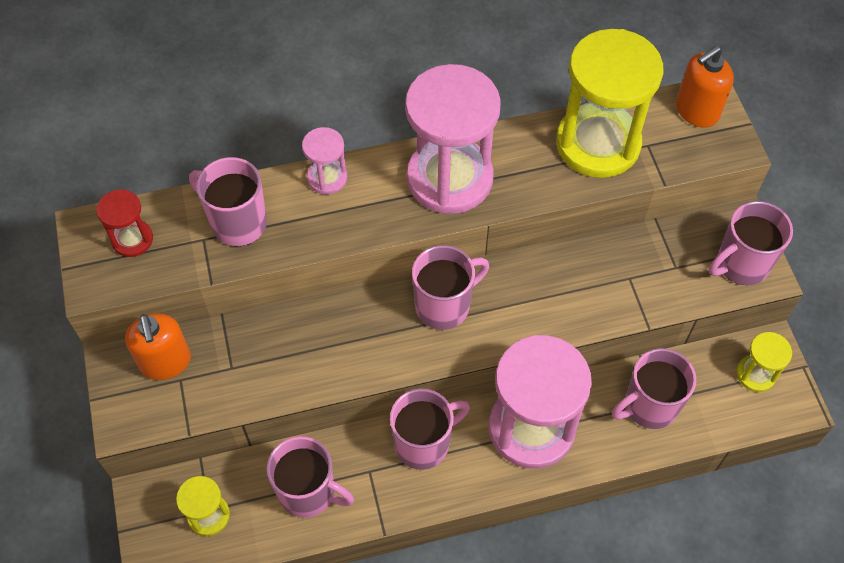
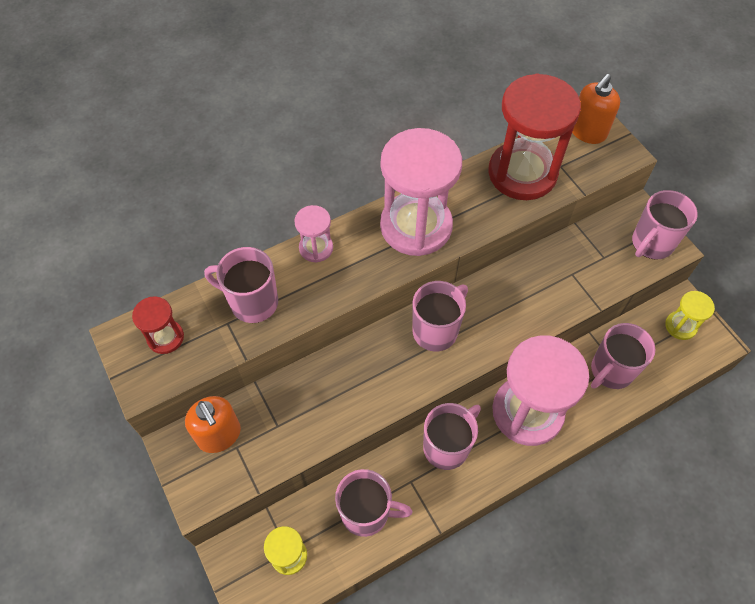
camera: 15 degrees left, 0 degrees up
yellow hourglass [556,29,663,178] -> red hourglass [488,74,581,200]

